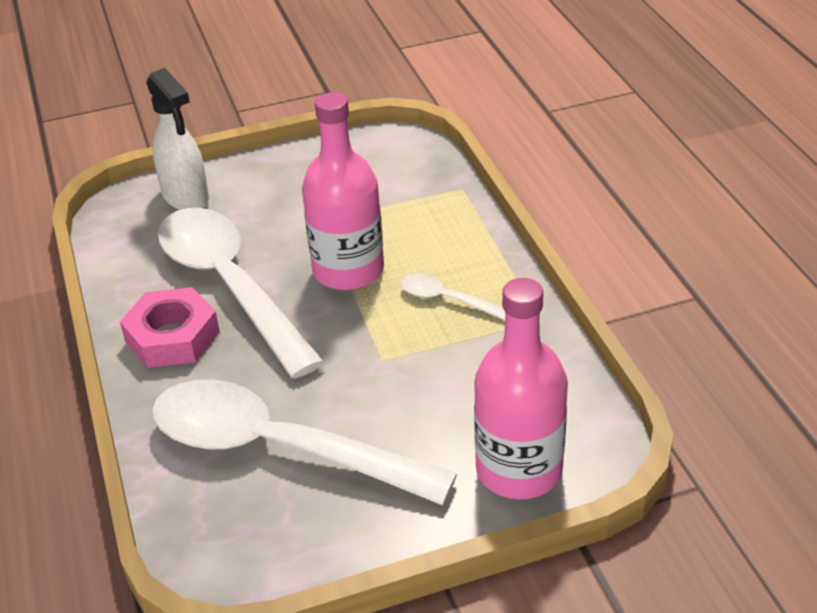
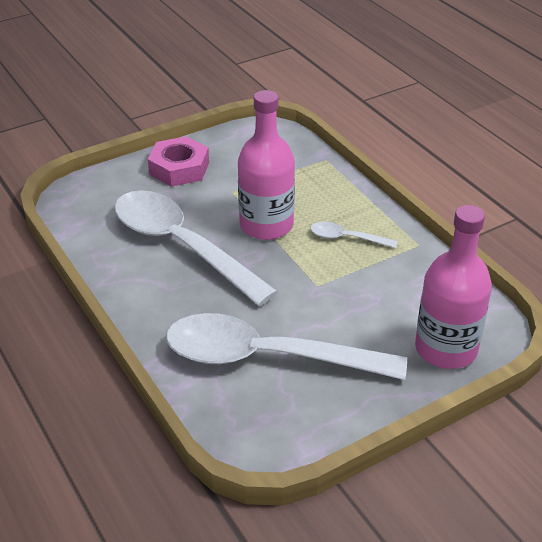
camera: 15 degrees left, 0 degrees up
pink nut [120,287,220,368] -> pink nut moved to [148,136,209,187]
white spray bottle [146,68,209,210] -> none

